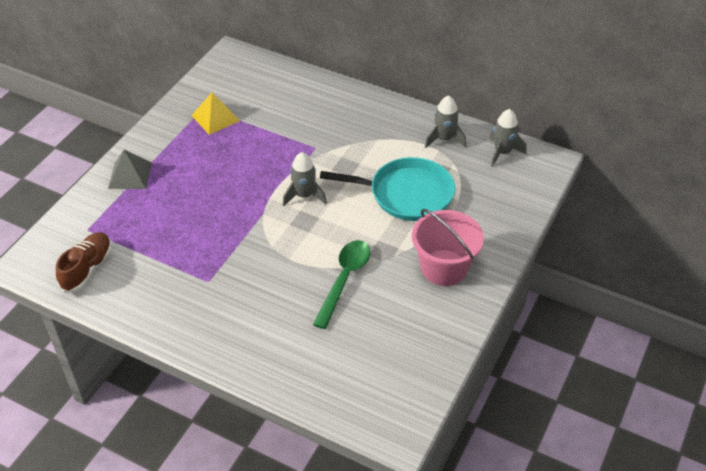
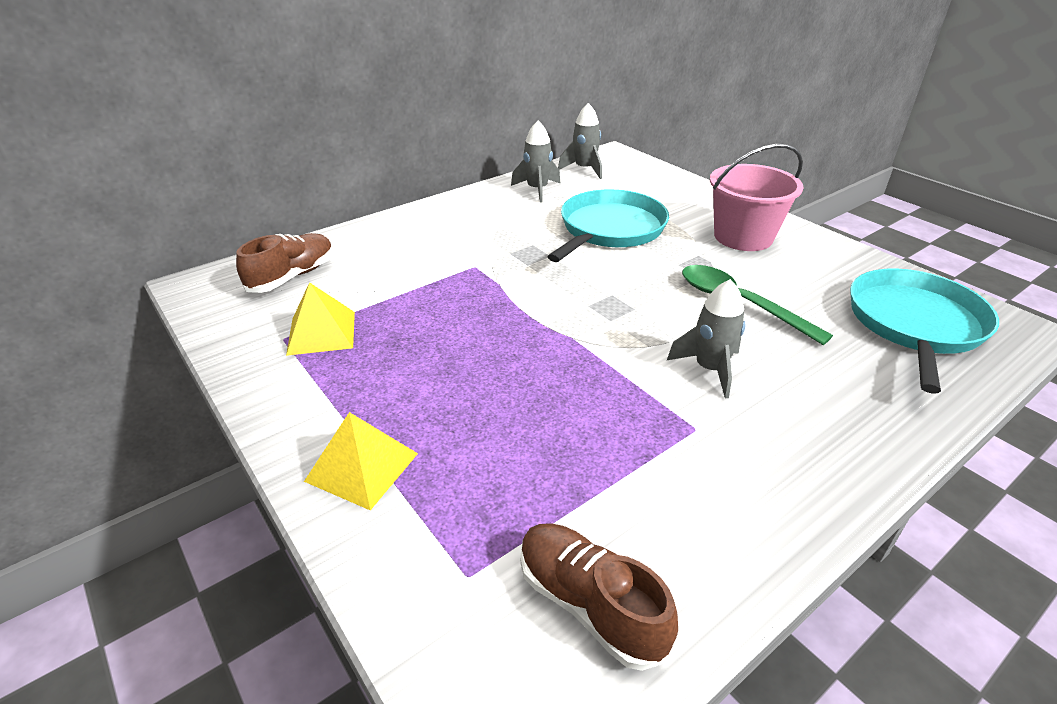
camera: 65 degrees left, 10 degrees down
grey pyramid [108,150,152,189] -> yellow pyramid [304,412,418,510]
grey rocket [283,152,327,206] -> grey rocket moved to [667,279,746,398]
none -> brown shoe [236,233,333,293]
none -> turquoise pan [850,269,999,393]

